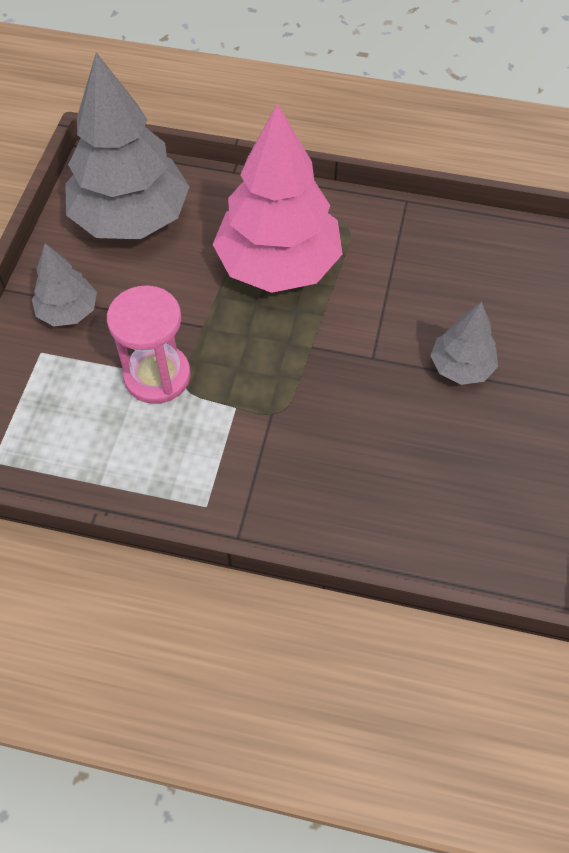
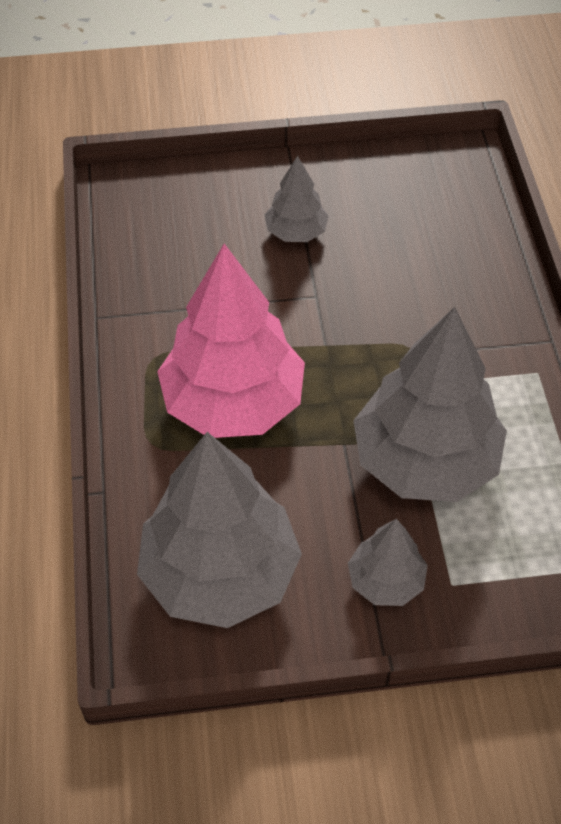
camera: 110 degrees left, 5 degrees down
pink hourglass [107,285,191,404] -> grey tree [353,307,507,502]

